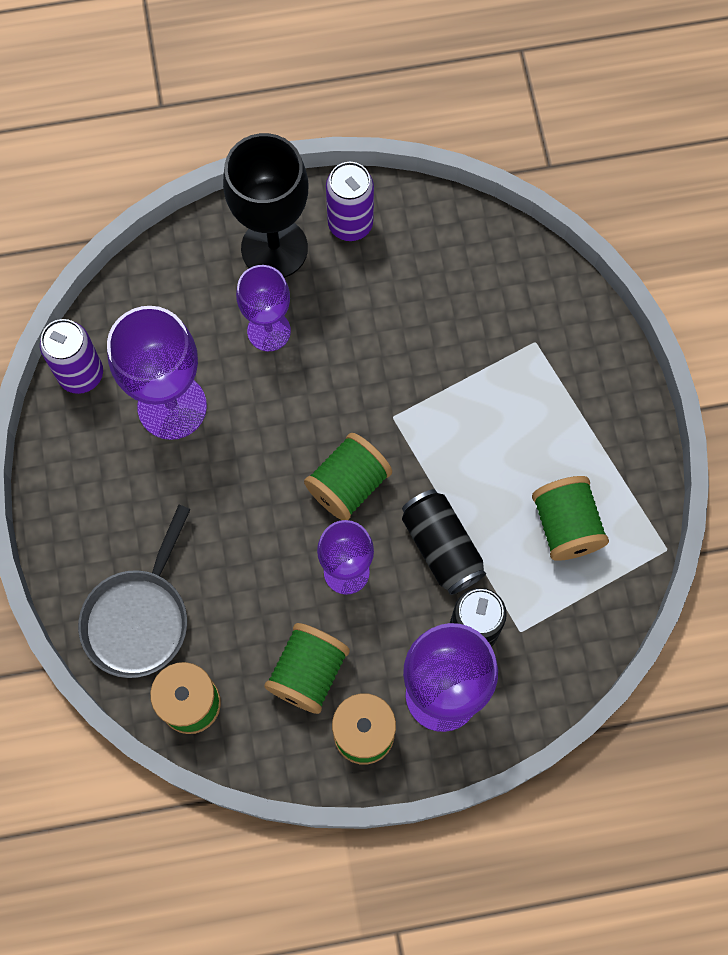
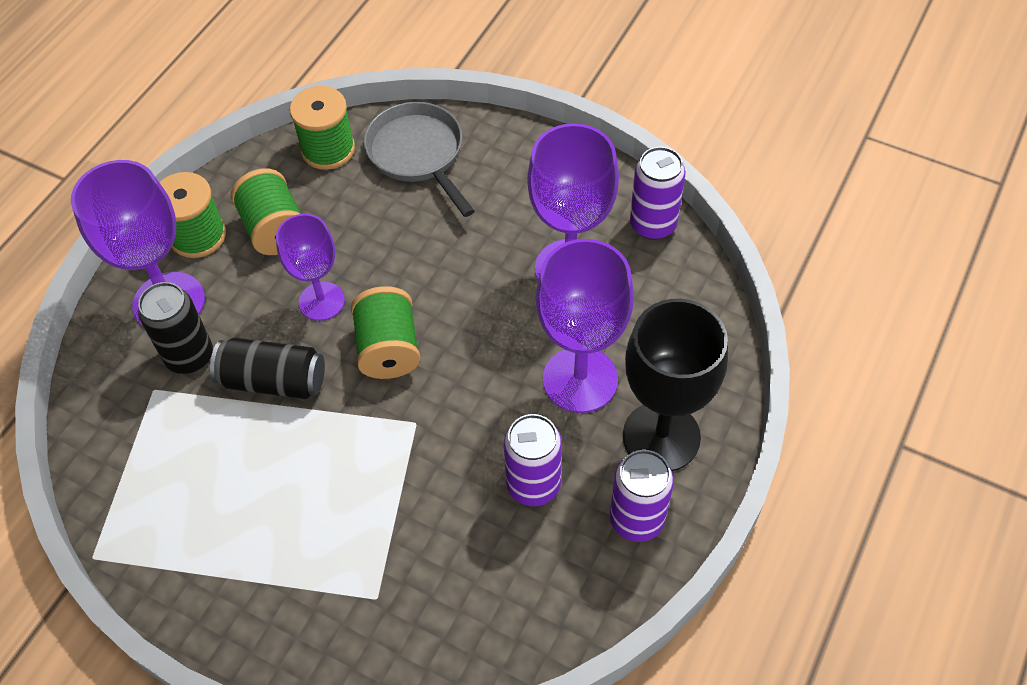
camera: 130 degrees right, 15 degrees down
purple goblet [236,265,291,351] -> purple goblet [536,239,634,413], size x1.56
green spool [532,476,609,561] -> none
none -> purple can [504,414,562,506]

